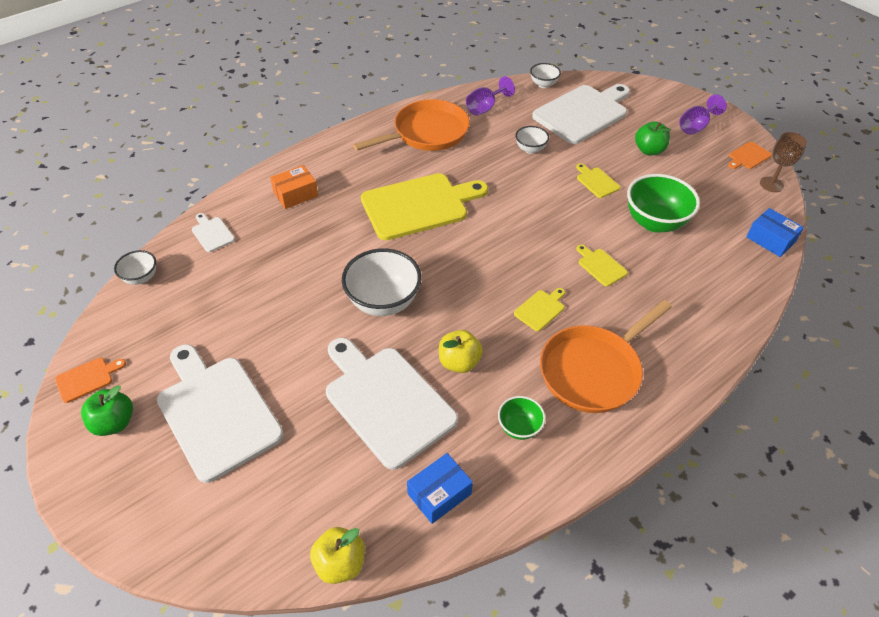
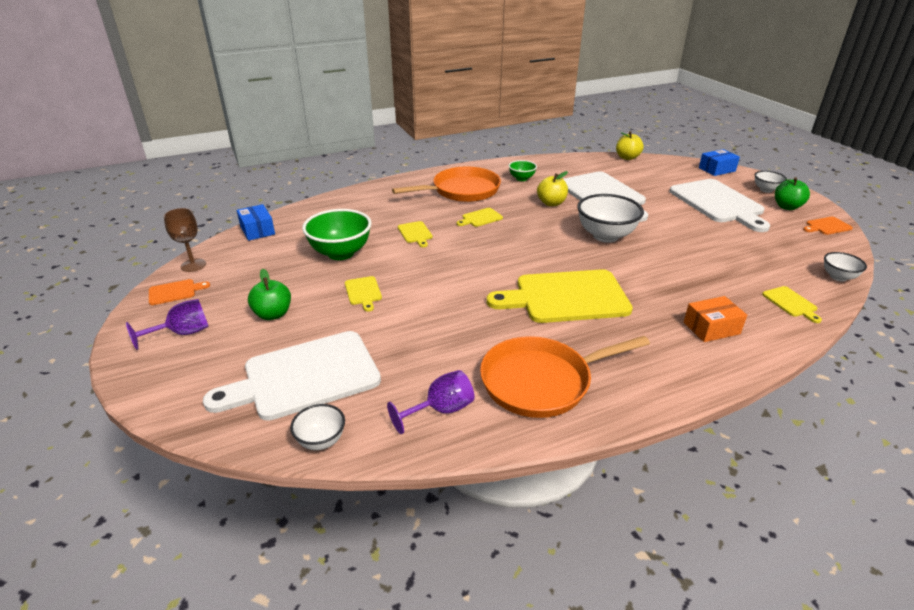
camera: 165 degrees left, 15 degrees down
white cutting board [192,213,235,252] -> yellow cutting board [762,286,822,323]
blue box [407,453,473,524] -> blue box moved to [699,149,740,176]
white bowl [515,126,549,154] -> white bowl moved to [755,171,787,193]

